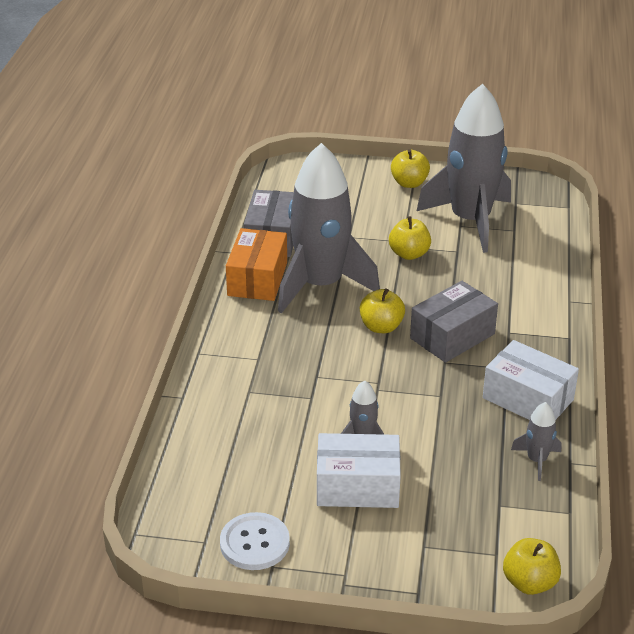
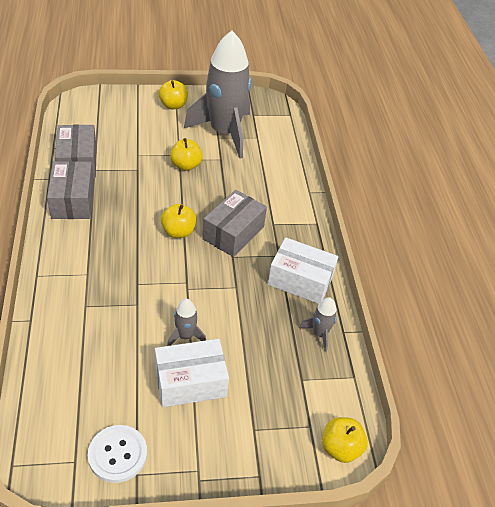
camera: 20 degrees left, 10 degrees up
orange box [226,228,287,301] -> grey box [47,161,94,219]
grey rocket [278,143,380,313] -> none

